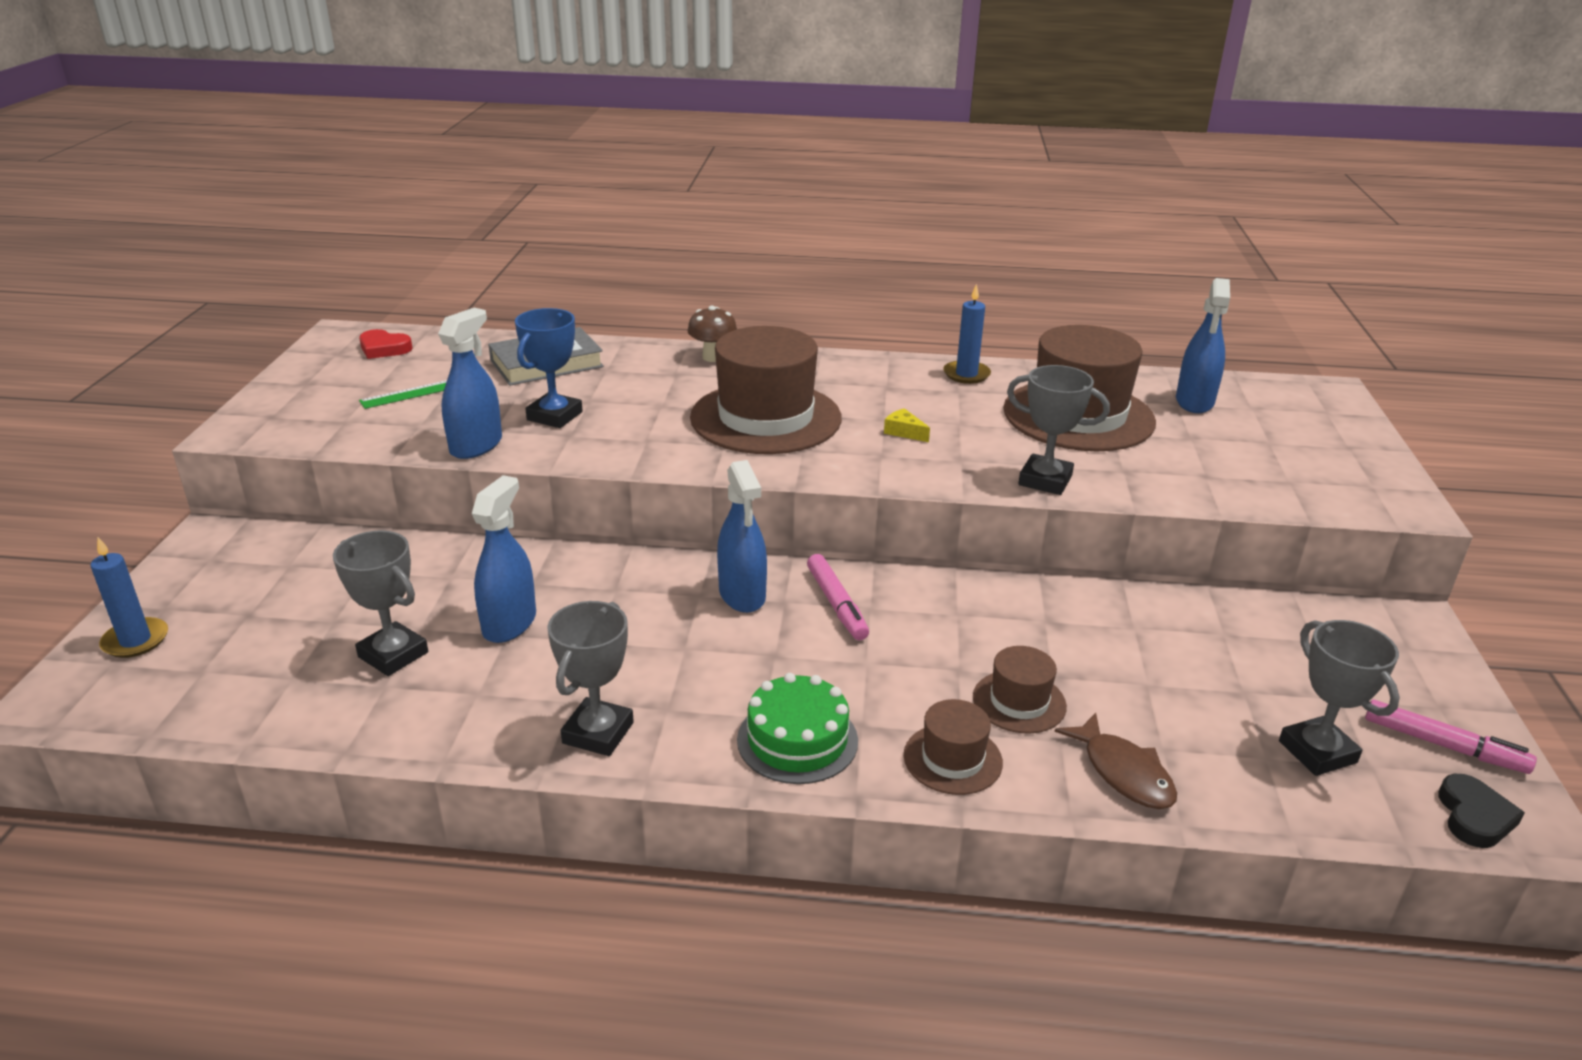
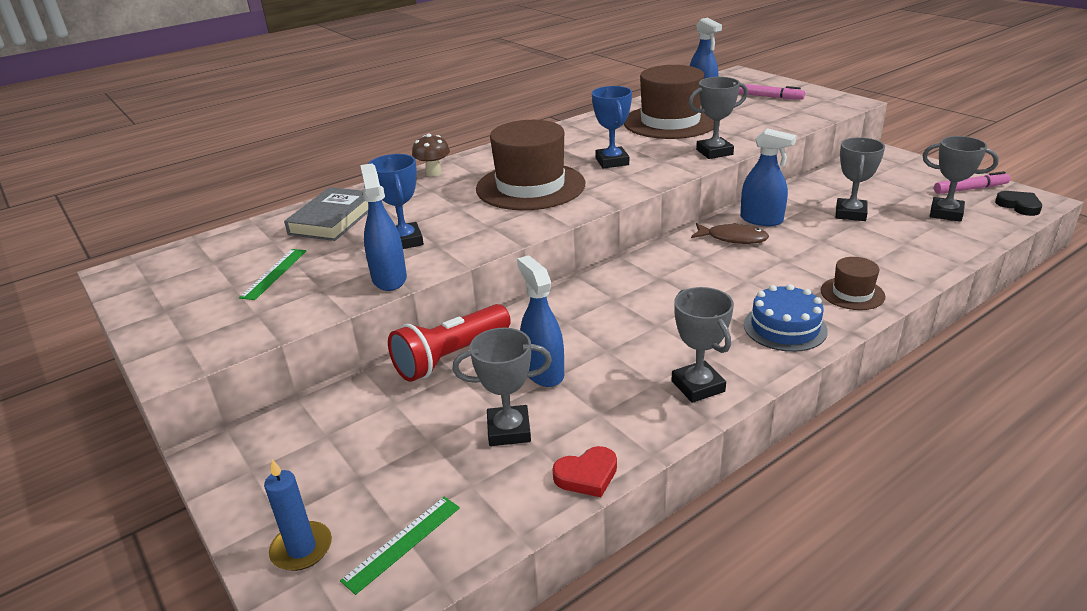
camera: 40 degrees left, 0 degrees up
red heart [359,329,412,359] -> red heart moved to [553,446,617,497]
blue spray bottle [717,460,767,613] -> blue spray bottle moved to [740,128,797,226]
green cake [737,673,858,784] -> blue cake [744,284,828,352]
pink marker [807,554,869,640] -> pink marker moved to [738,84,805,100]
yellow cheese [884,408,930,442] -> blue trophy [592,86,632,168]
blue candle [943,284,991,384] -> none
brown hat [973,646,1067,734] -> none
brown fish [1054,713,1177,809] -> brown fish moved to [691,223,769,244]
none -> green ruler [340,497,460,595]
none -> red flashlight [388,304,511,382]
none -> grey trophy [836,137,885,221]

